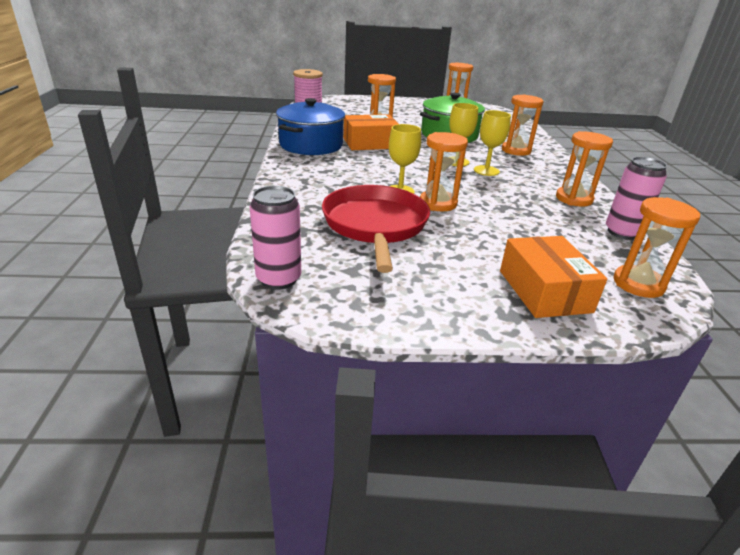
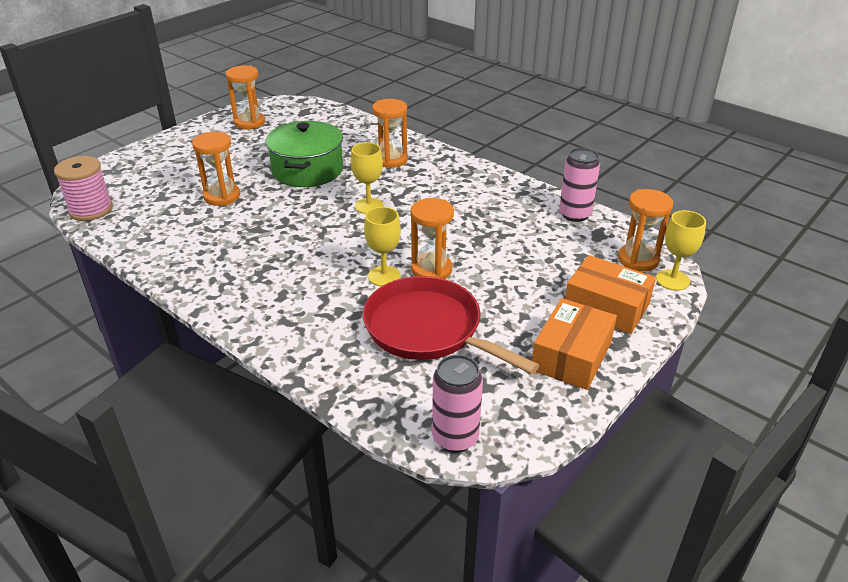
camera: 45 degrees left, 5 degrees up
blue pot [276,98,345,155] -> none
orange box [343,114,399,150] -> orange box moved to [532,298,617,390]
yellow goblet [474,110,511,176] -> yellow goblet moved to [656,210,706,291]
orange hourglass [556,131,613,207] -> none

